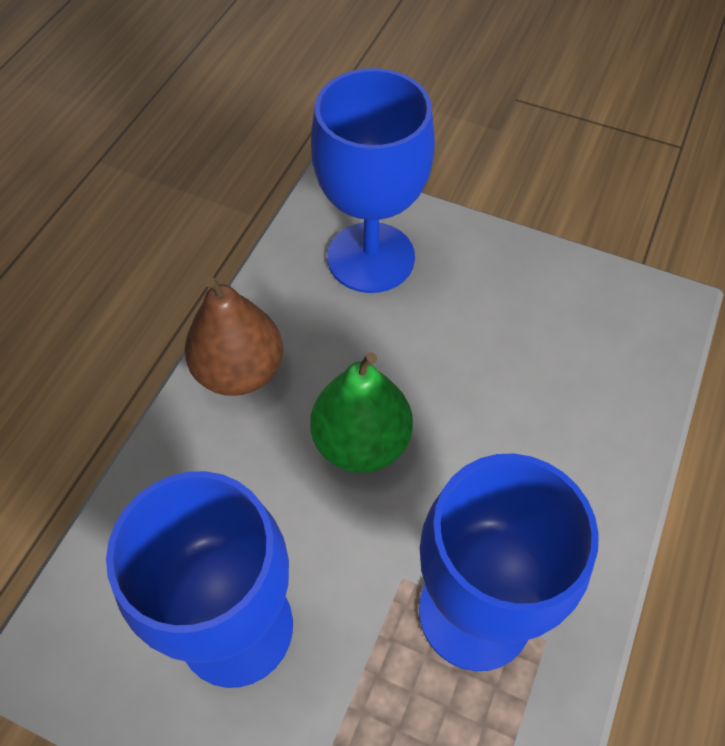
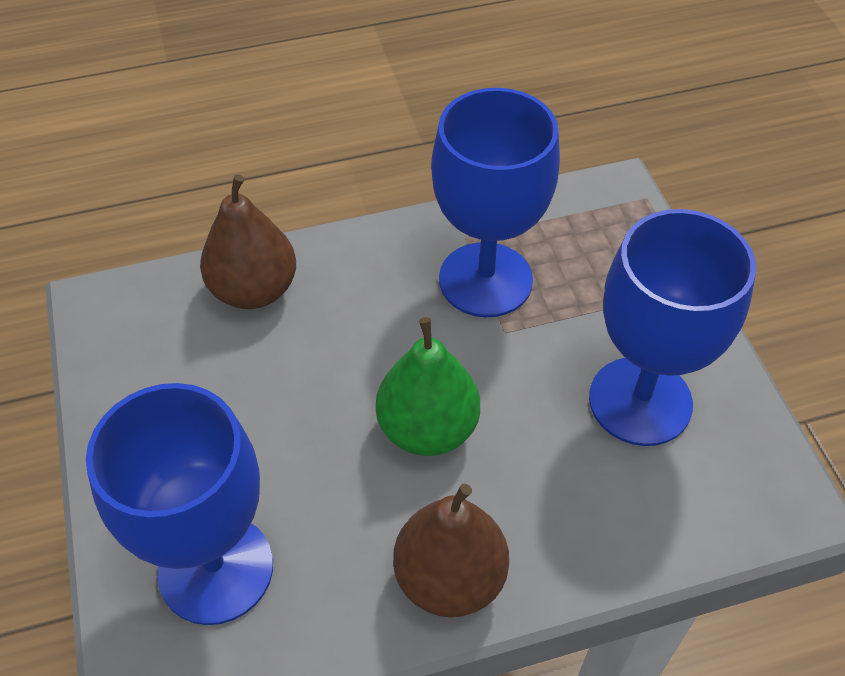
camera: 130 degrees left, 5 degrees down
none -> brown pear [200,174,296,309]

